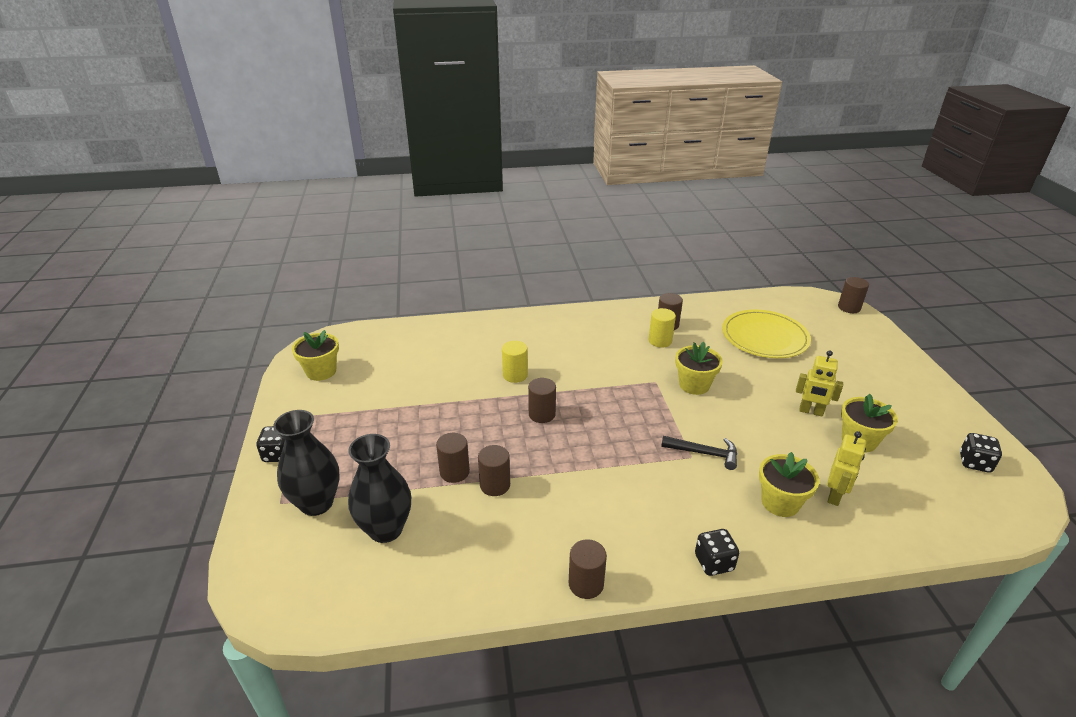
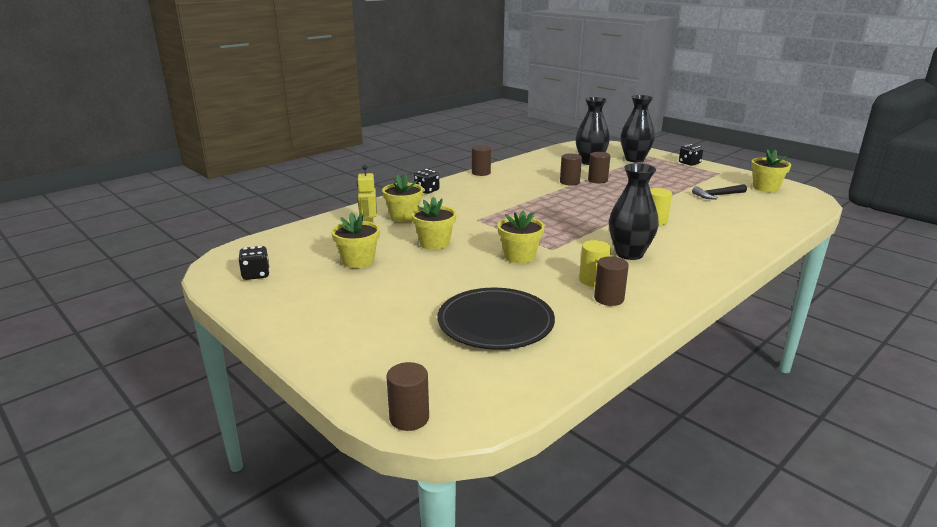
camera: 145 degrees right, 10 degrees down
brown cylinder [528,378,556,423] -> none
black hammer [661,436,737,470] -> black hammer moved to [692,184,747,199]
yellow plate [722,309,811,358] -> black plate [437,288,555,350]
yellow robot [796,350,843,417] -> none
none -> yellow flower pot [411,196,456,250]
none -> black vase [609,163,659,260]

